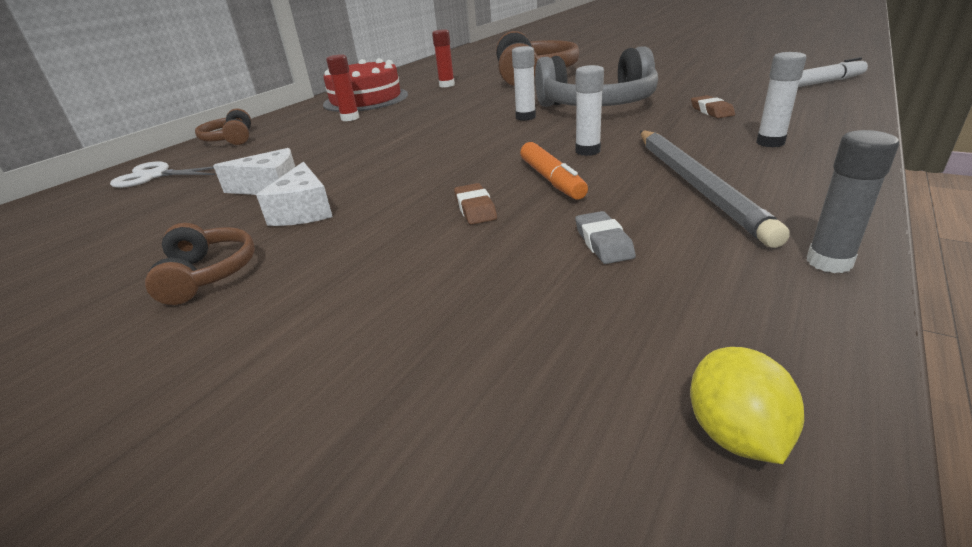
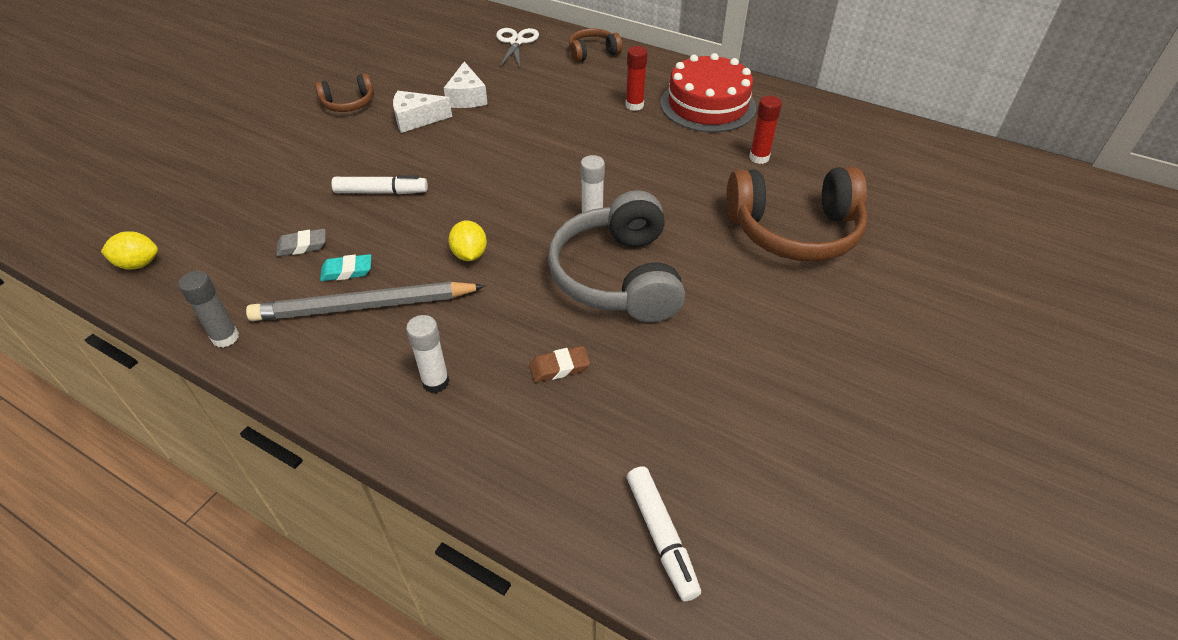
camera: 85 degrees right, 15 degrees up
brown eraser [454,183,497,225] -> white marker [332,175,428,194]
orange marker [520,142,588,199] -> none
white glue stick [575,65,604,156] -> yellow lemon [448,220,487,261]
none -> turquoise eraser [320,254,371,281]

